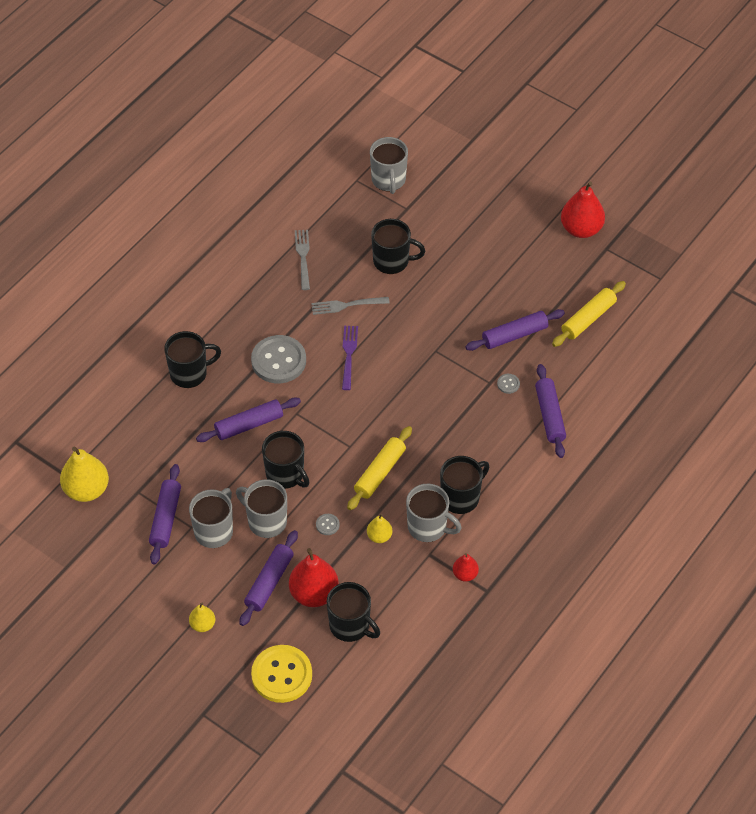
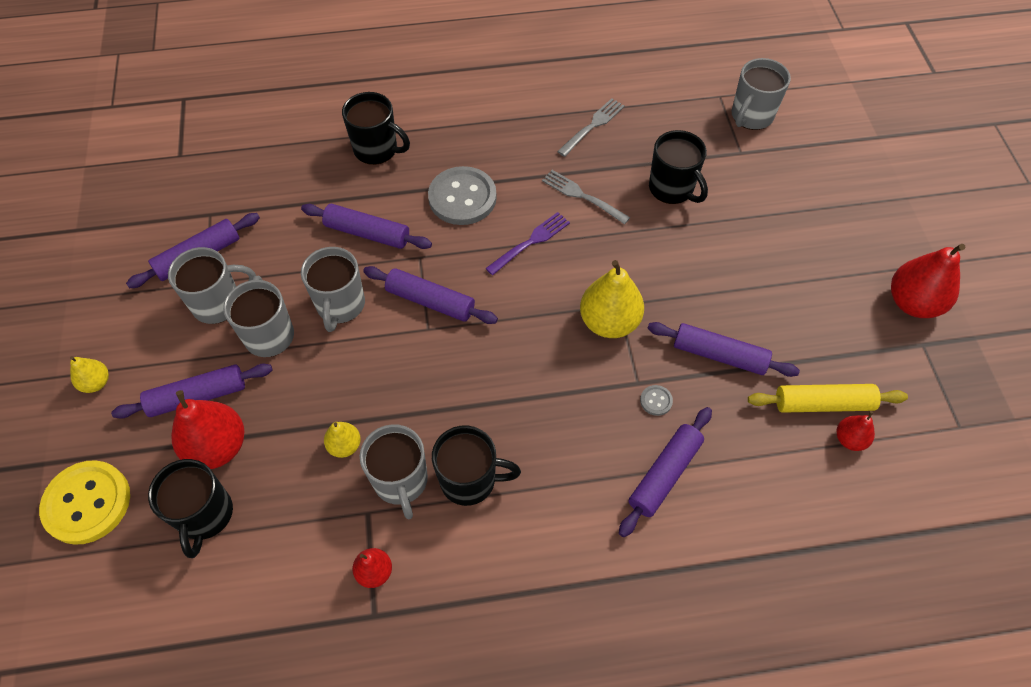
camera: 45 degrees right, 5 degrees up
yellow pear [60,447,109,502] -> yellow pear moved to [580,260,644,338]
black mug [262,431,309,489] -> grey mug [301,247,365,332]
grey button [316,514,340,535] -> none
yellow rolling pin [347,426,412,510] -> none
none -> purple rolling pin [363,266,498,324]
none -> red pear [837,411,875,451]

